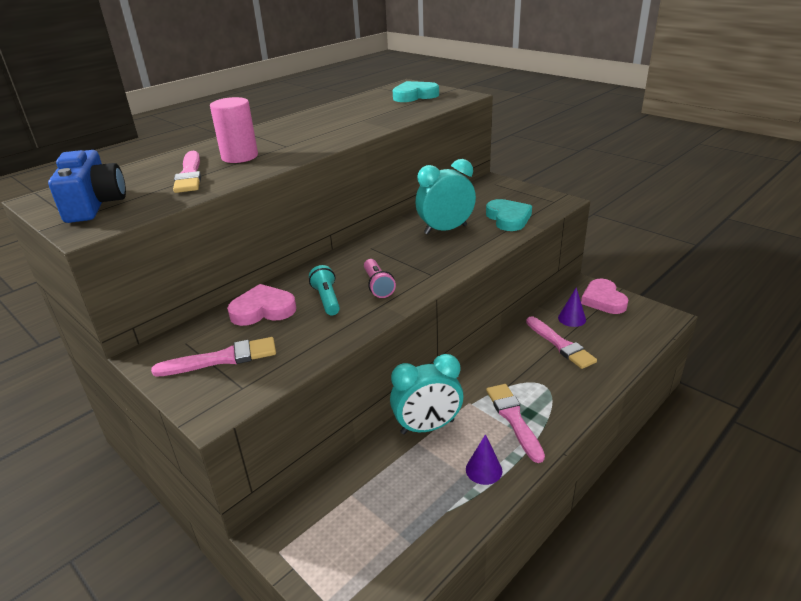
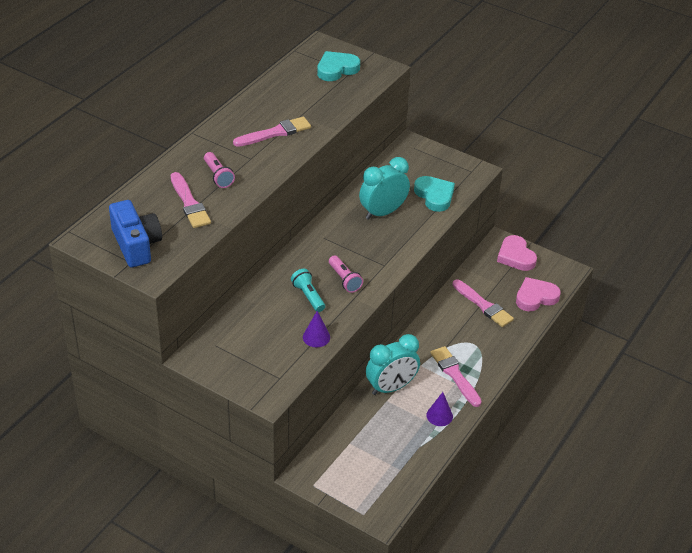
camera: 15 degrees left, 10 degrees up
pink brush [151,337,276,376] -> pink brush moved to [233,117,311,147]
pink cylinder [210,97,258,163] -> pink flashlight [204,152,235,188]
pink heart [227,284,296,326] -> pink heart moved to [516,277,561,312]
purple cone [558,287,586,327] -> purple cone moved to [303,311,330,347]

